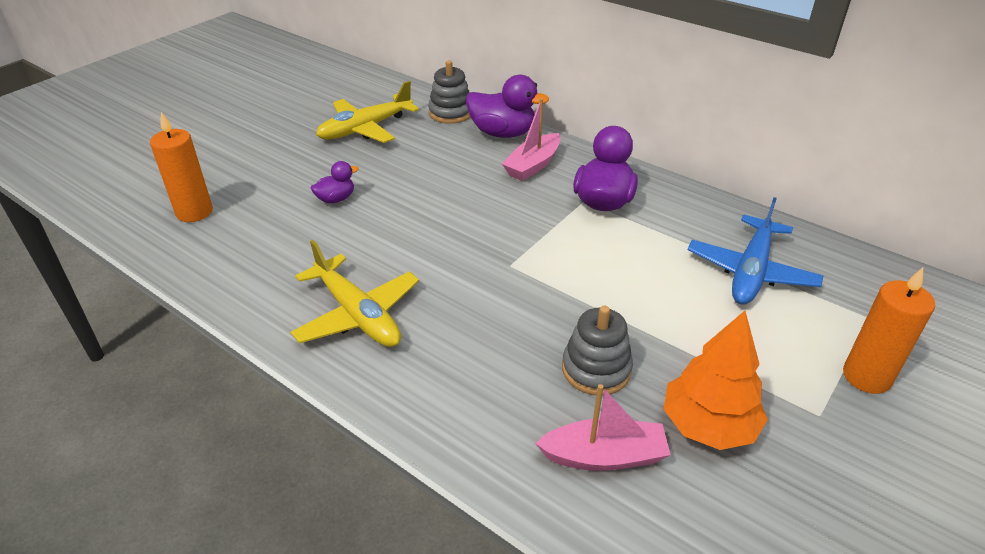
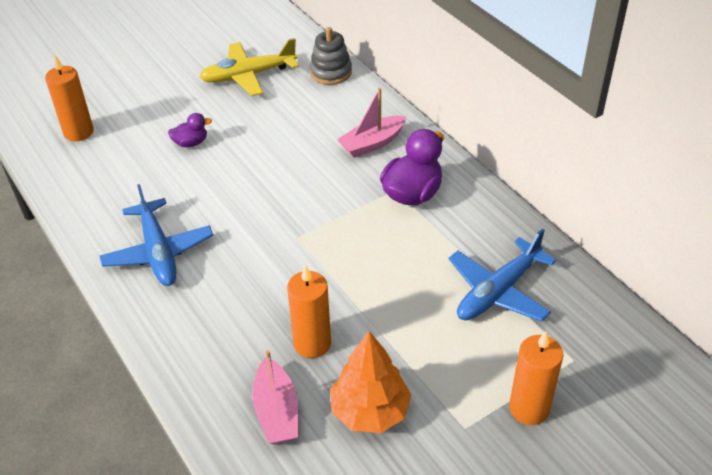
camera: 20 degrees right, 5 degrees up
yellow plane [290,240,419,347] -> blue plane [100,184,213,286]
purple duck [466,75,549,138] -> none
pink boat [535,384,671,471] -> pink boat turned 60 degrees clockwise [252,350,299,444]
grey stacking toy [562,306,633,396] -> orange candle [287,265,331,358]

